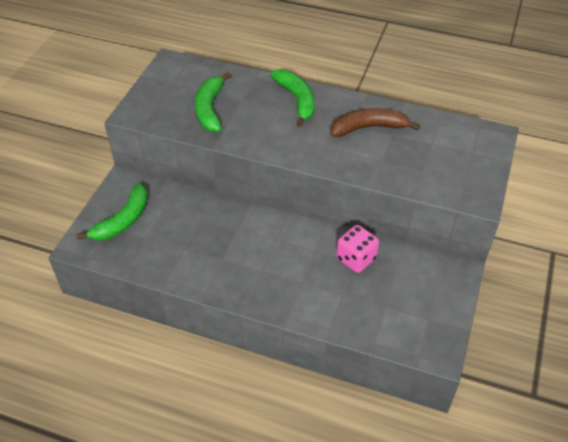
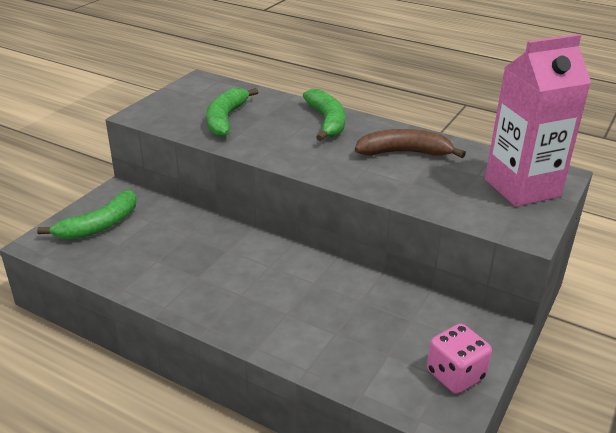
camera: 10 degrees right, 15 degrees down
pink dice [336,225,379,273] -> pink dice moved to [427,324,492,394]
none -> pink carton [485,34,591,207]

